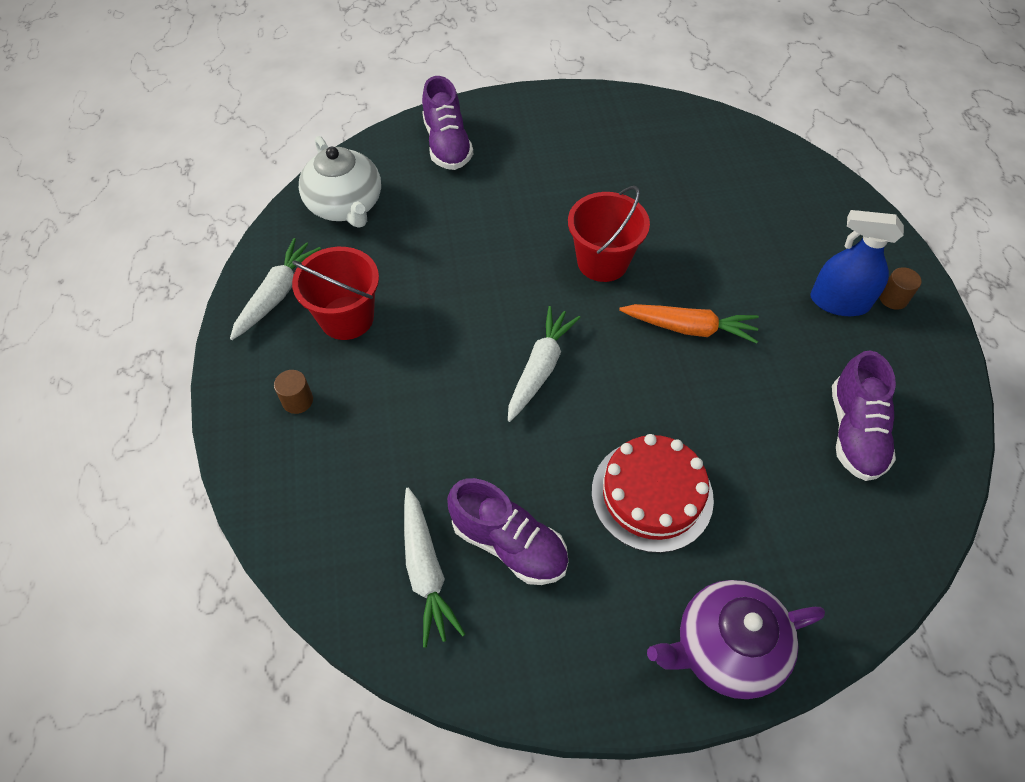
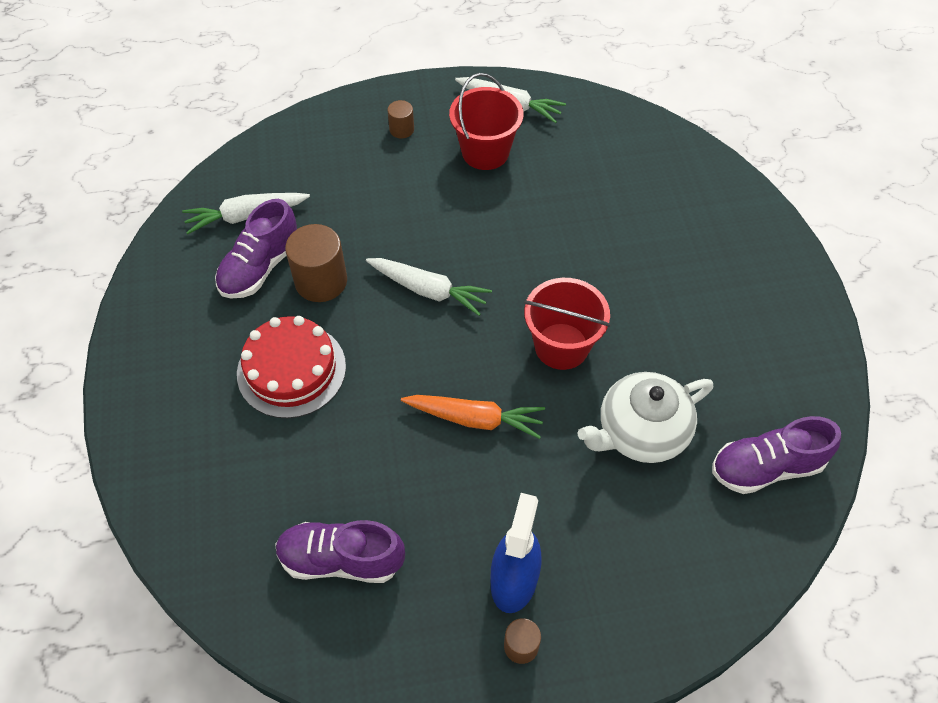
camera: 90 degrees right, 0 degrees up
white teapot [299,136,381,228] -> white teapot moved to [577,372,713,463]
purple shoe [422,76,473,170] -> purple shoe moved to [712,416,841,494]
orange carrot [619,304,759,344] -> orange carrot turned 90 degrees counterclockwise [401,395,545,439]
purple teapot [647,580,825,699] -> none
none -> brown cylinder [285,224,347,302]

